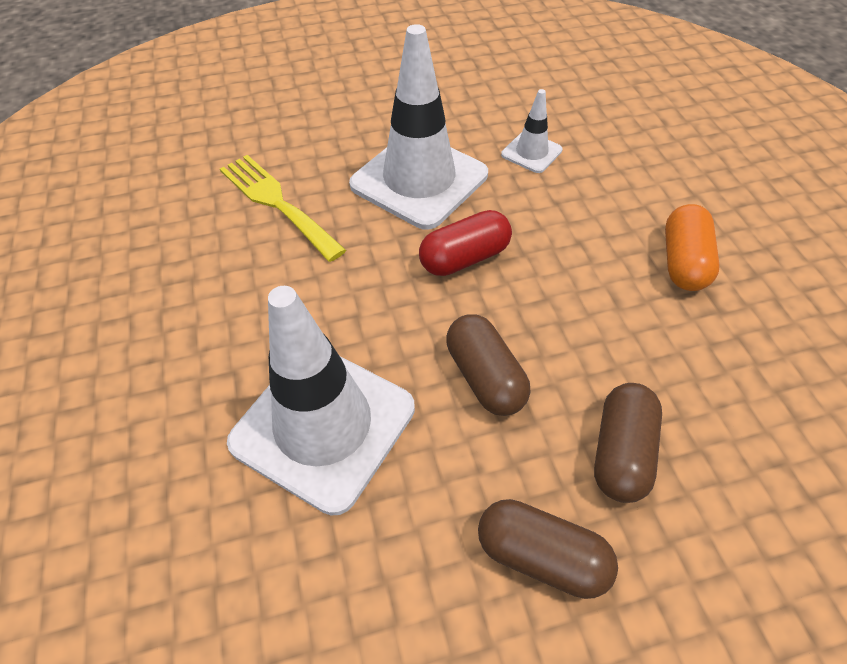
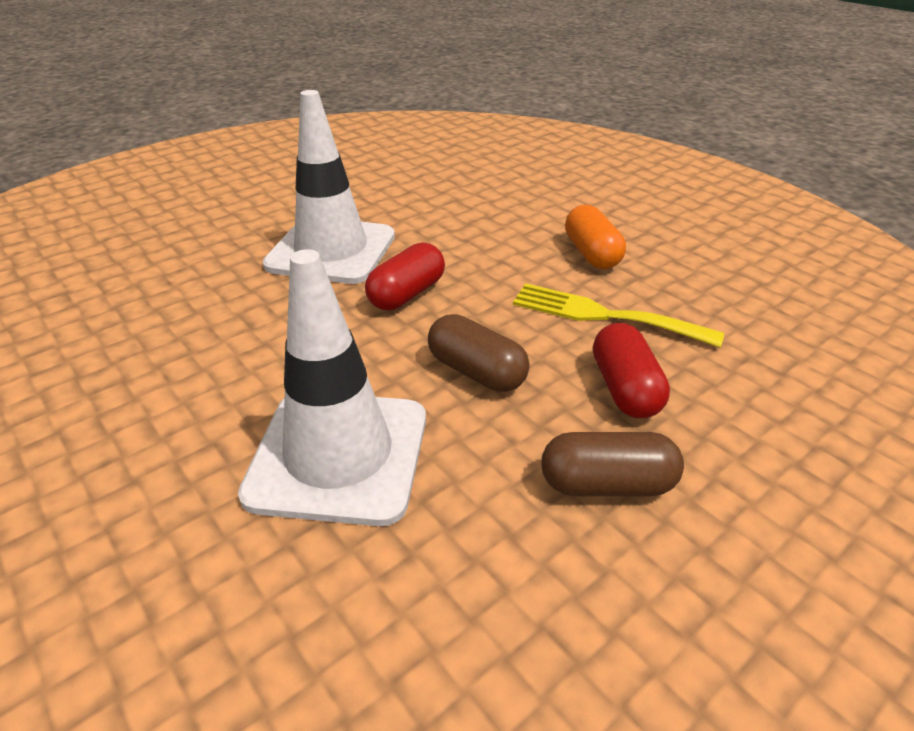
camera: 25 degrees left, 15 degrees down
yellow fork [220,155,346,262] -> yellow fork moved to [513,283,724,348]
white traffic cone [501,89,563,173] -> none
brown capsule [594,383,662,503] -> red capsule [593,323,670,418]

